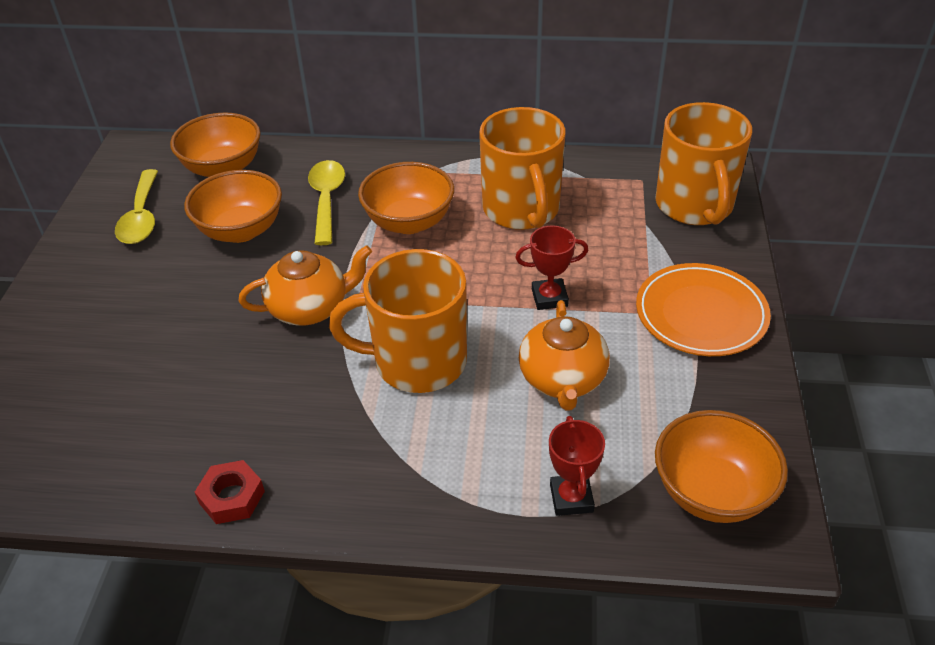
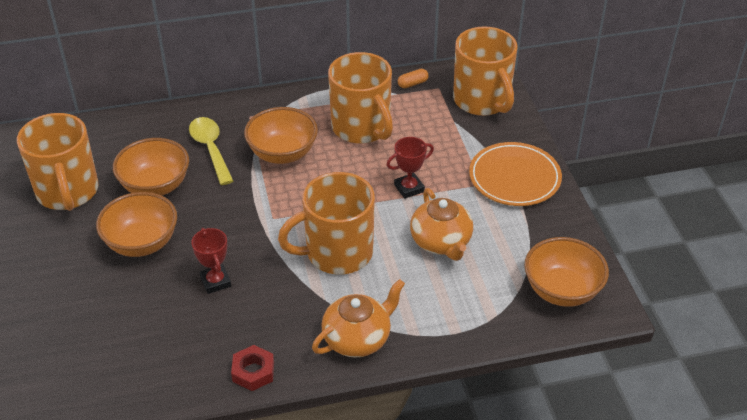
camera: 20 degrees left, 0 degrees up
yellow spoon [115,169,158,244] -> orange mug [17,113,98,211]
orange bowl [170,113,261,177] -> orange bowl moved to [96,192,177,257]
orange teapot [239,245,372,326] -> orange teapot moved to [312,279,405,358]
red trophy [549,416,605,516] -> red trophy moved to [191,228,231,294]
none -> orange capsule [398,69,429,88]

